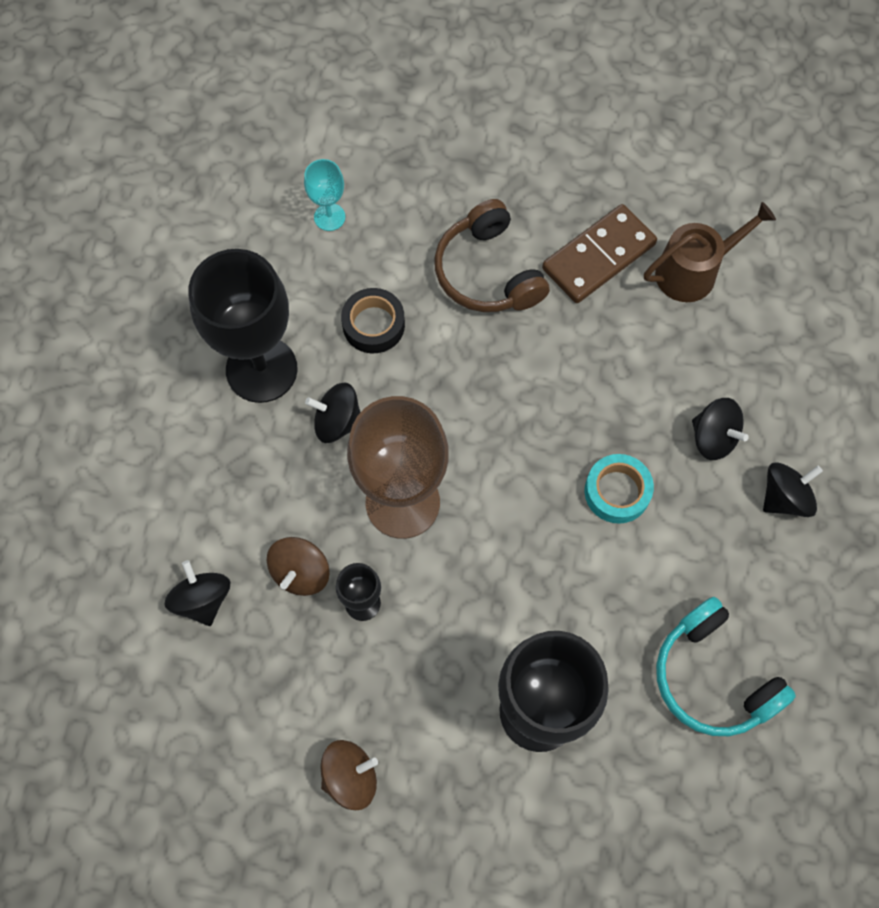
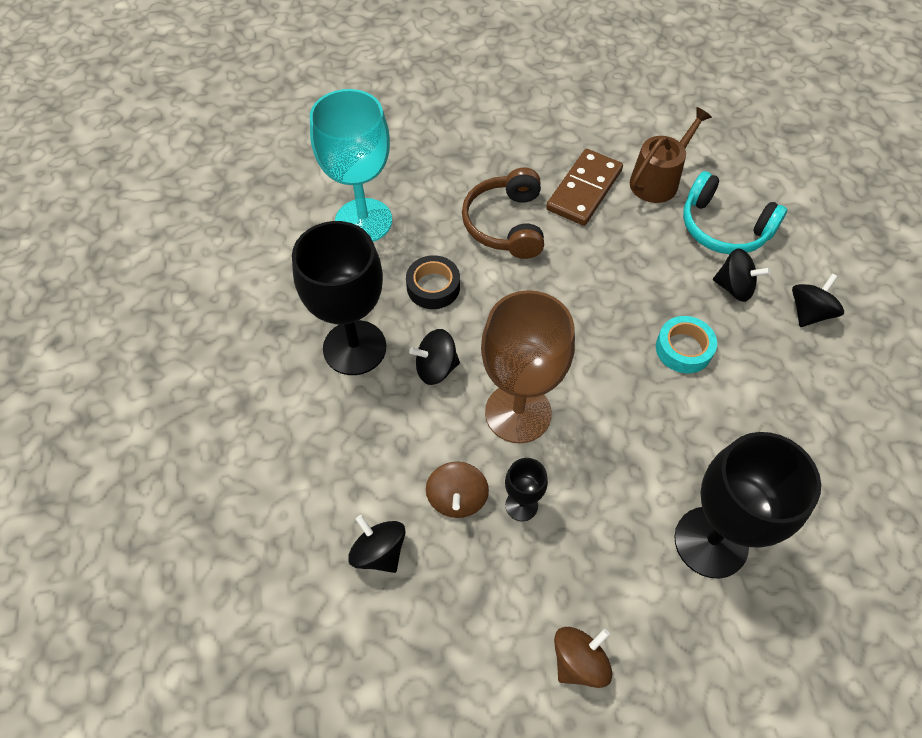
camera: 20 degrees left, 10 degrees down
turquoise goblet [304,159,345,231] -> turquoise goblet [310,89,392,242], size x2.16
brown headphones [434,199,550,312] -> brown headphones turned 45 degrees clockwise [462,168,544,259]
turquoise headphones [656,597,796,736] -> turquoise headphones moved to [683,171,787,254]

